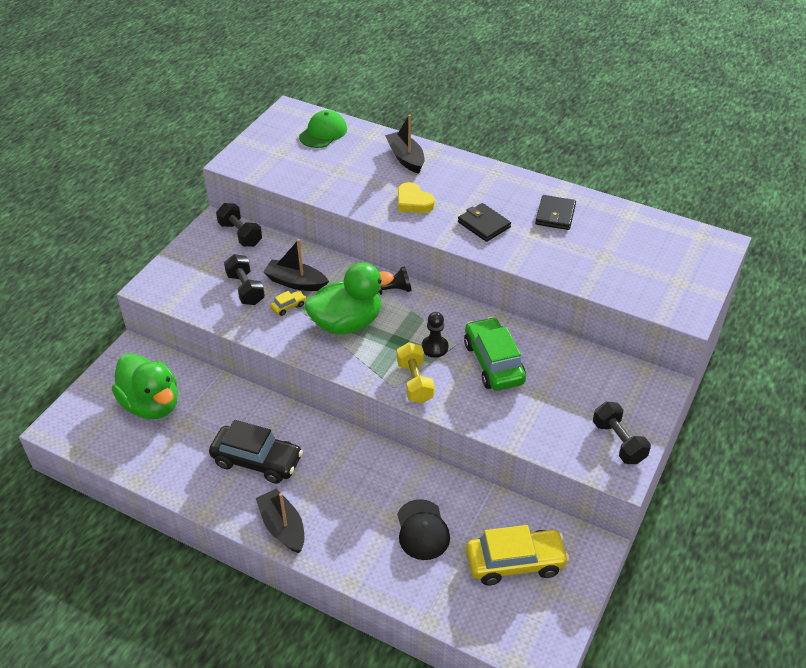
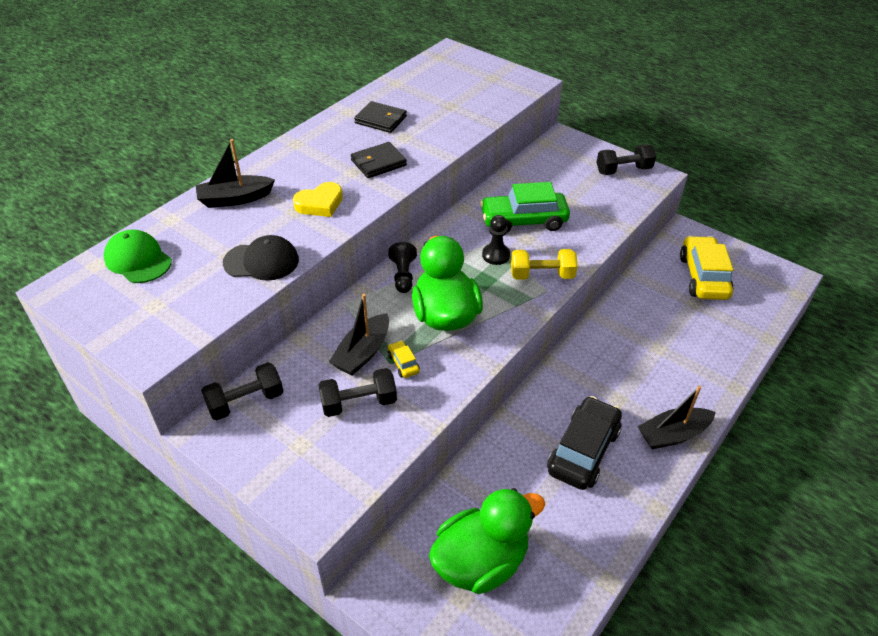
camera: 80 degrees left, 0 degrees up
black cap [397,499,450,560] -> black cap moved to [223,235,299,281]

